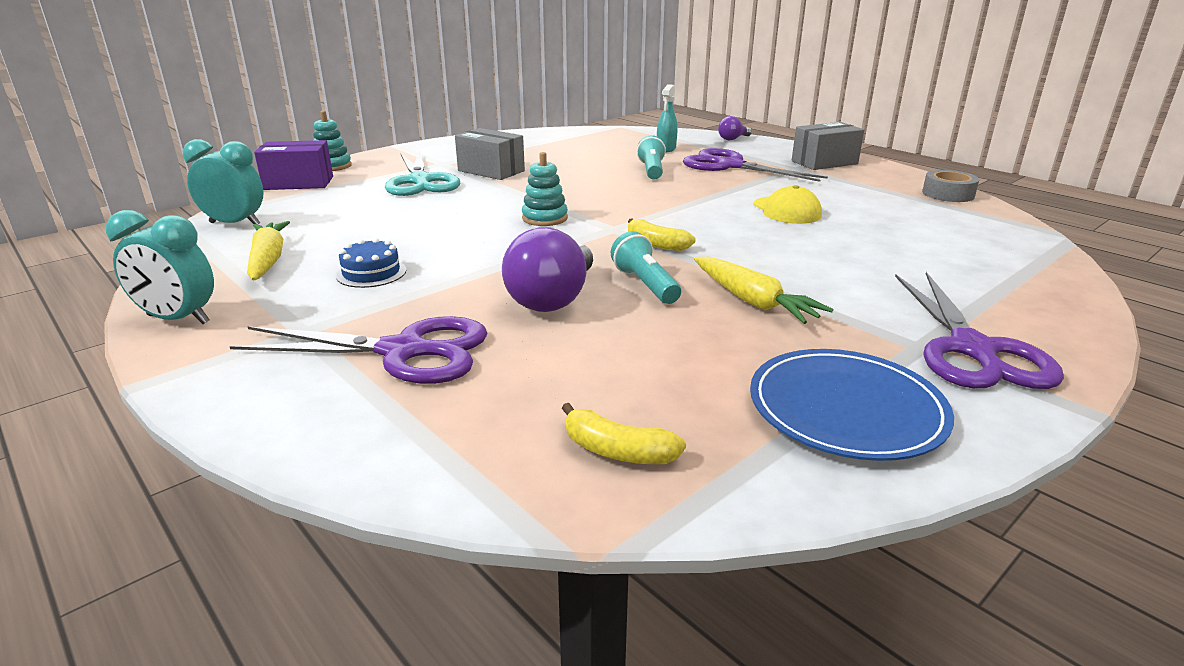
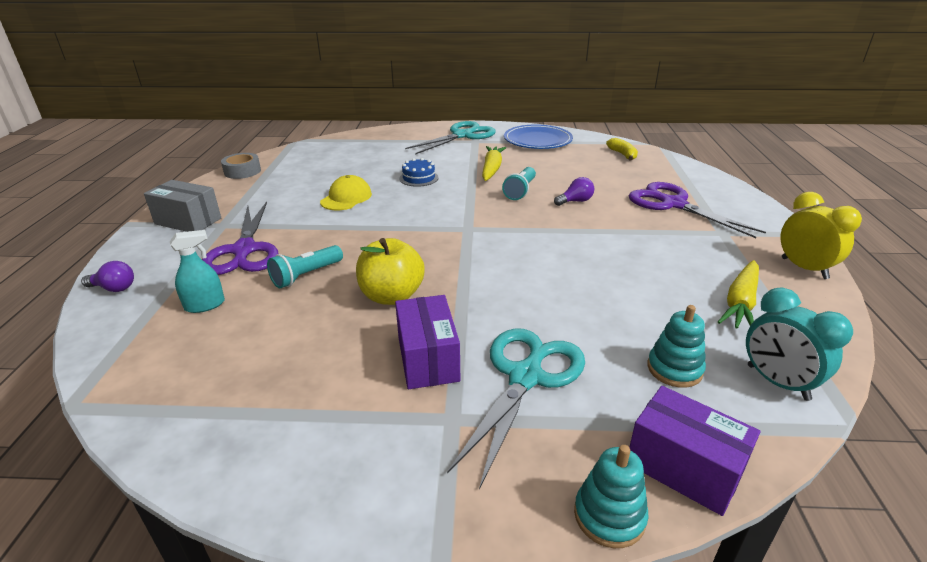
camera: 135 degrees left, 5 degrees up
turquoise clock [106,210,214,324] -> yellow clock [780,192,862,279]
blue cake [336,238,406,288] -> blue cake moved to [399,158,439,187]
grey box [455,128,525,180] -> purple box [395,295,460,389]
purple light bulb [502,227,593,312] -> purple light bulb [554,177,594,206], size x0.52
turquoise stacking toy [522,152,568,226] -> turquoise stacking toy moved to [648,305,706,388]
yellow banana [628,218,696,251] -> none
purple scissors [895,272,1064,389] -> turquoise scissors [405,121,496,155]
none -> yellow apple [356,238,425,305]

